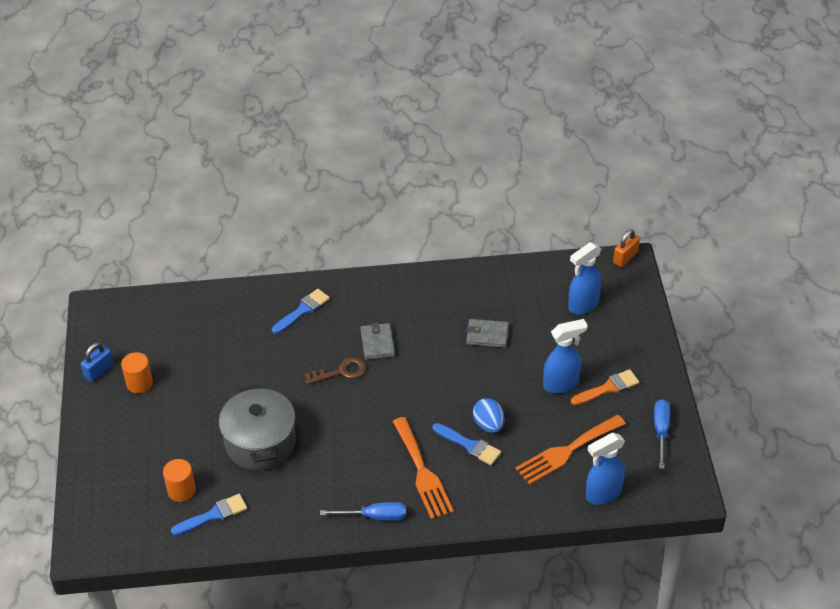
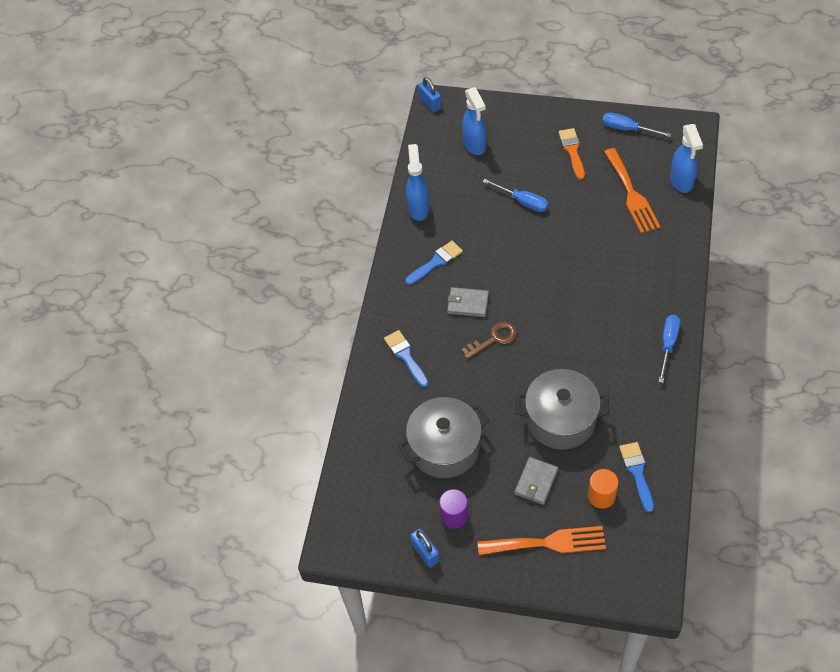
camera: 70 degrees left, 10 degrees up
orange cylinder [121,352,153,394] -> purple cylinder [439,489,468,529]
brown key [305,357,366,385] -> brown key turned 60 degrees clockwise [461,322,517,359]
orange fork [392,417,454,519] -> orange fork moved to [477,526,606,555]
blue brush [433,423,501,465] -> blue brush moved to [405,241,463,285]
grey wallet [466,319,509,348] -> grey wallet moved to [514,457,558,505]
blue egg [473,398,505,433] -> none
blue spray bottle [543,319,588,393] -> blue spray bottle moved to [406,144,429,221]
orange padlock [613,229,640,267] -> blue padlock [418,77,441,112]
none -> grey pot [398,397,489,478]
none -> blue screwdriver [483,179,549,212]

